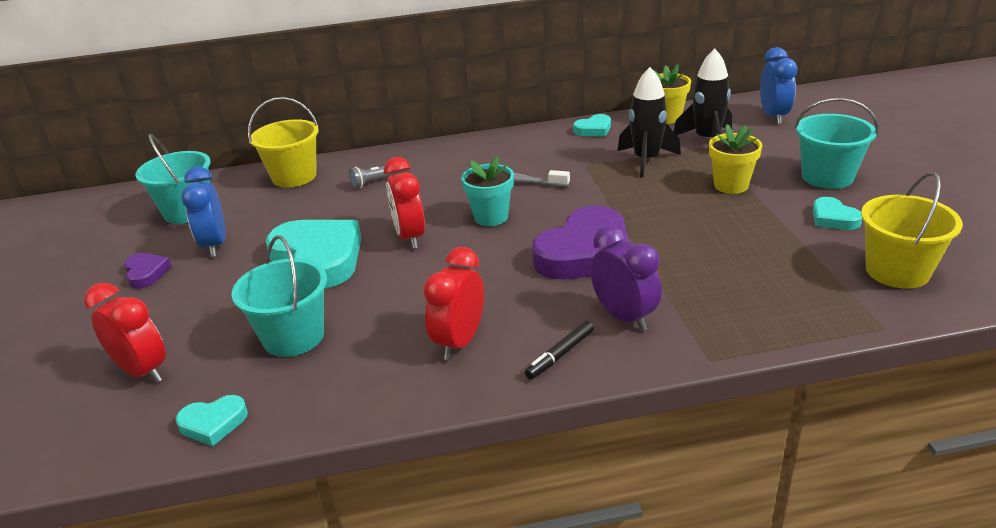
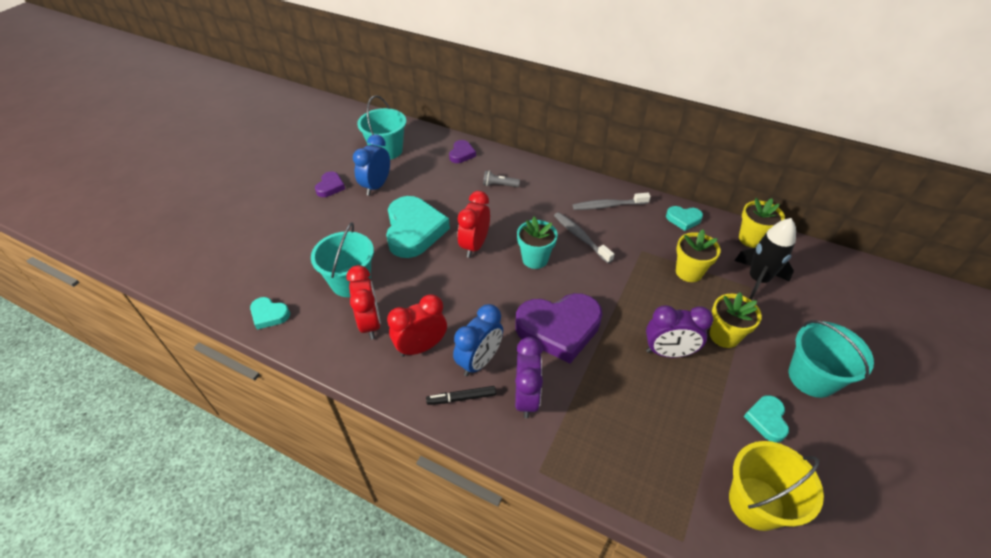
camera: 35 degrees right, 15 degrees up
red clock [84,283,166,383] -> red clock moved to [346,265,381,339]
yellow bucket [248,97,319,187] -> purple heart [449,140,476,163]
black rocket [617,67,681,178] -> yellow flower pot [676,229,721,282]
blue clock [760,47,797,124] -> blue clock moved to [453,304,503,376]
none -> grey toothbrush [573,193,651,210]
none -> purple clock [646,305,713,358]

